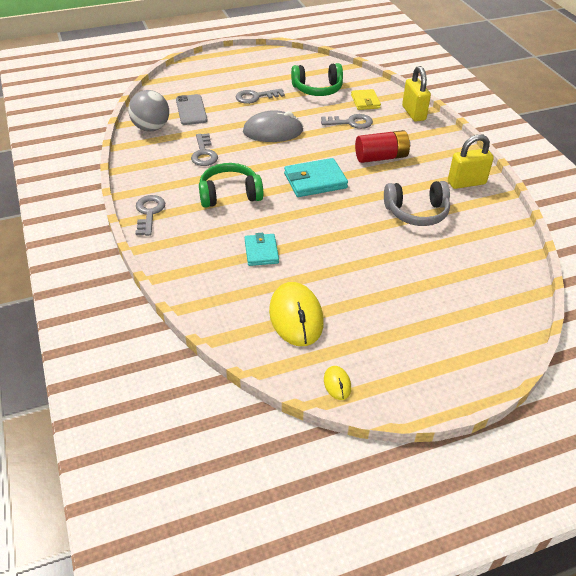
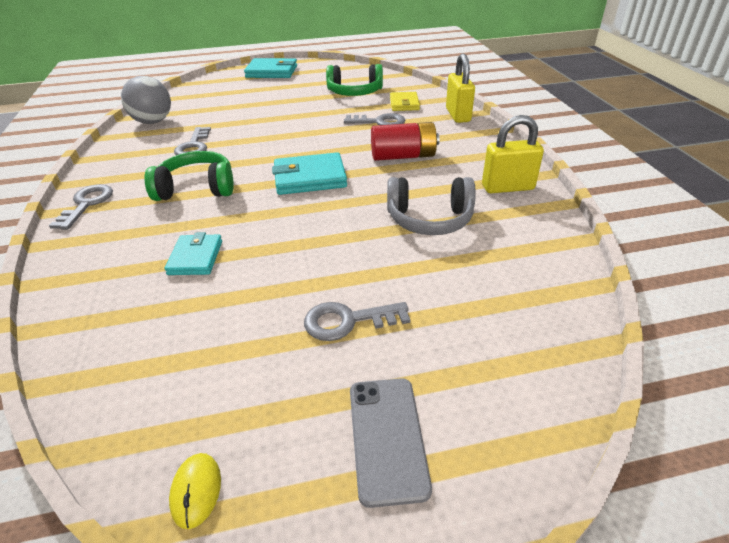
camera: 10 degrees right, 5 degrees down
grey phone [176,94,207,125] -> grey phone moved to [350,378,432,508]
grey key [236,88,285,104] -> grey key moved to [304,302,410,341]
grey mouse [243,110,303,142] -> none
yellow mouse [269,282,324,346] -> none
none -> turquoise wallet [244,58,297,78]

